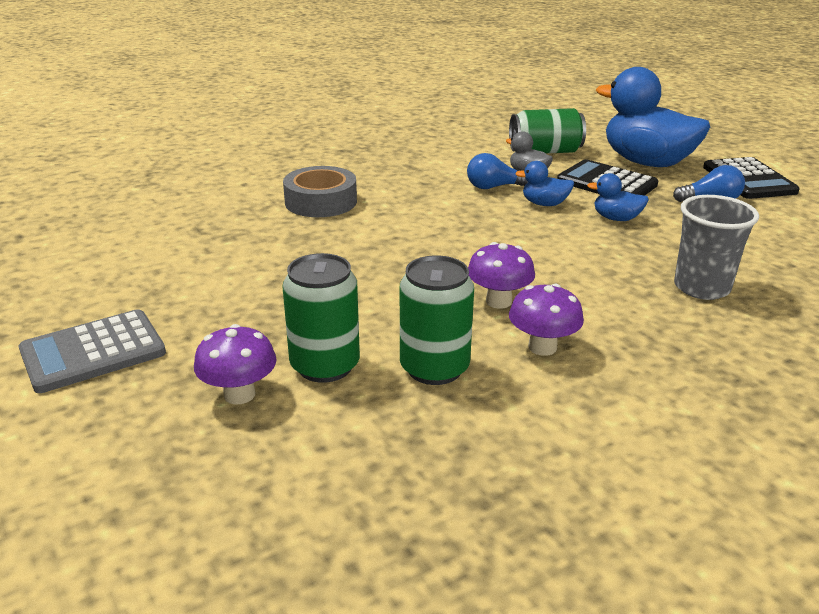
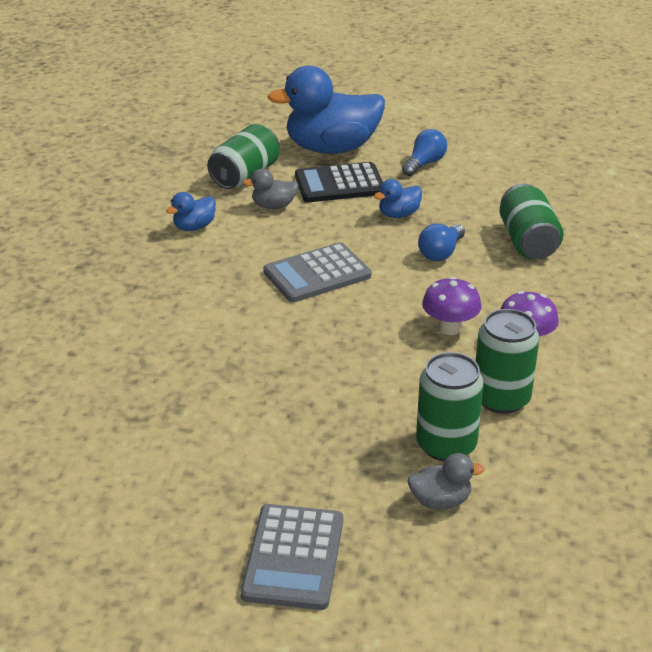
camera: 50 degrees left, 5 degrees up
purple mushroom [194,324,277,404] -> grey duck [408,453,485,510]
grey tape [283,166,357,217] -> none
blue light bulb [467,153,528,189] -> blue light bulb moved to [418,224,465,261]
blue duck [515,161,574,206] -> blue duck moved to [166,192,216,231]
grey cup [674,195,759,300] -> green can [500,183,564,259]
black calculator [703,157,800,199] -> none
none -> grey calculator [263,242,371,302]

